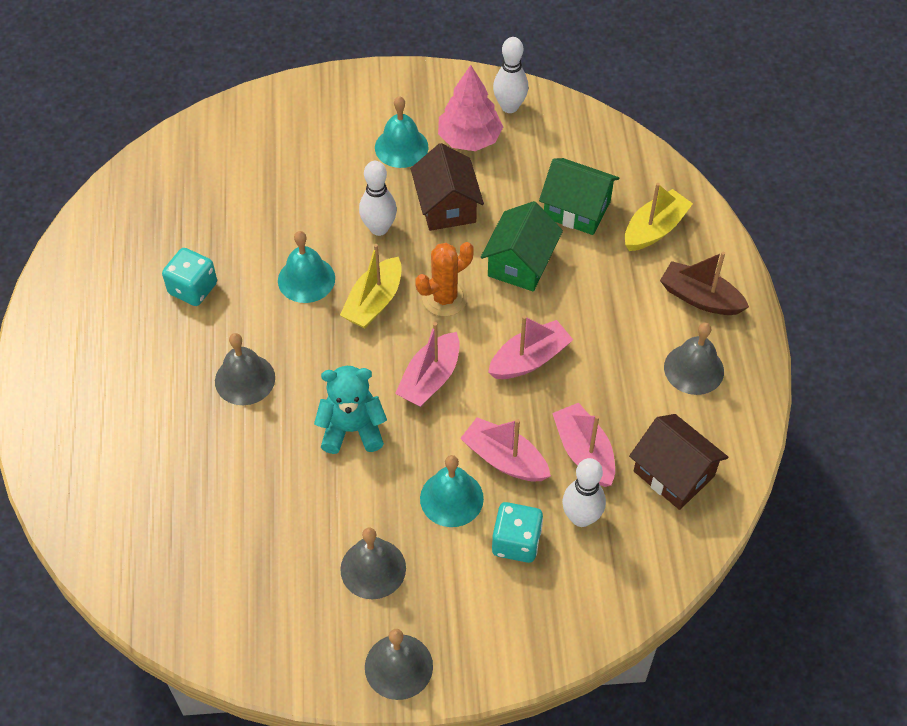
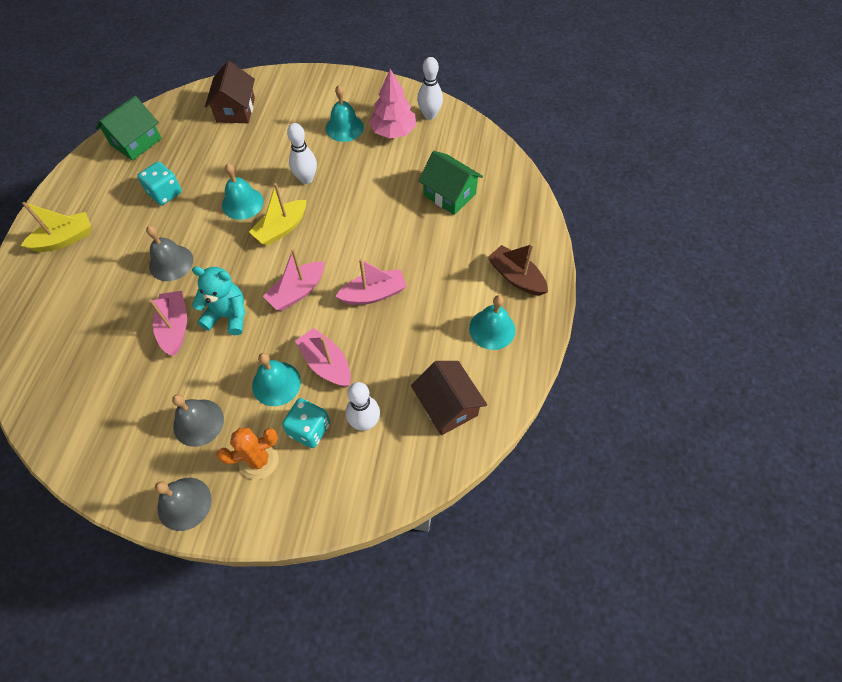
camera: 15 degrees right, 5 degrees up
brown house [411,143,484,231] -> brown house moved to [205,61,255,123]
orange cactus [415,242,474,316] -> orange cactus moved to [217,428,279,480]
green house [481,201,563,291] -> green house moved to [96,96,162,161]
pink boat [552,403,615,487] -> pink boat moved to [149,291,187,356]
yellow boat [625,183,693,251] -> yellow boat moved to [21,202,91,252]
grey bell [664,323,724,395] -> turquoise bell [469,295,516,350]

